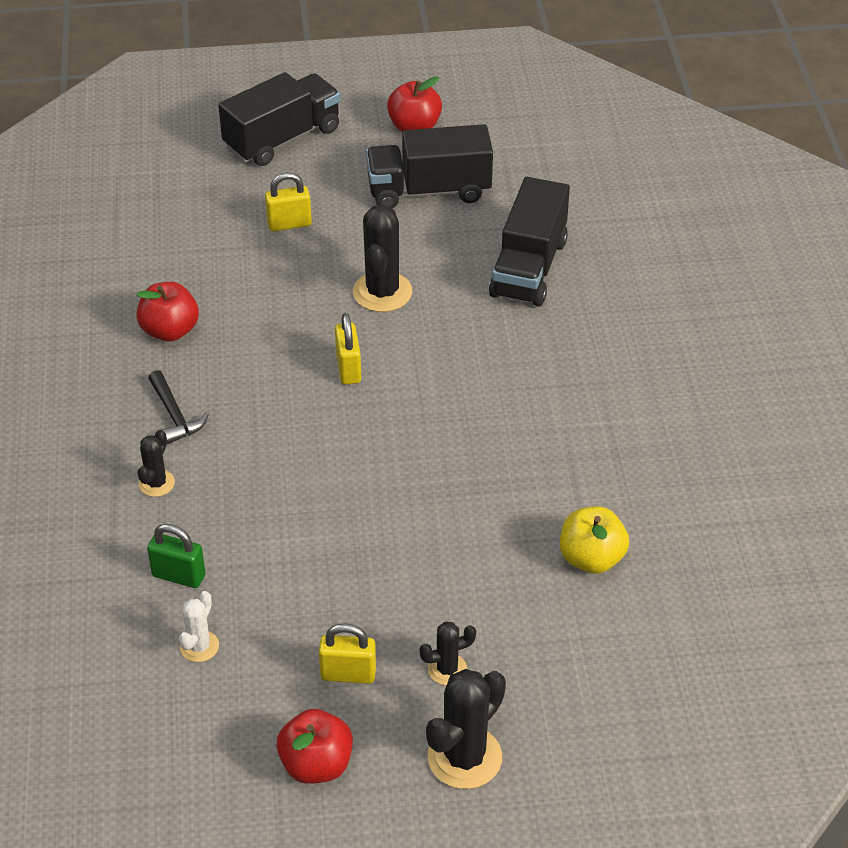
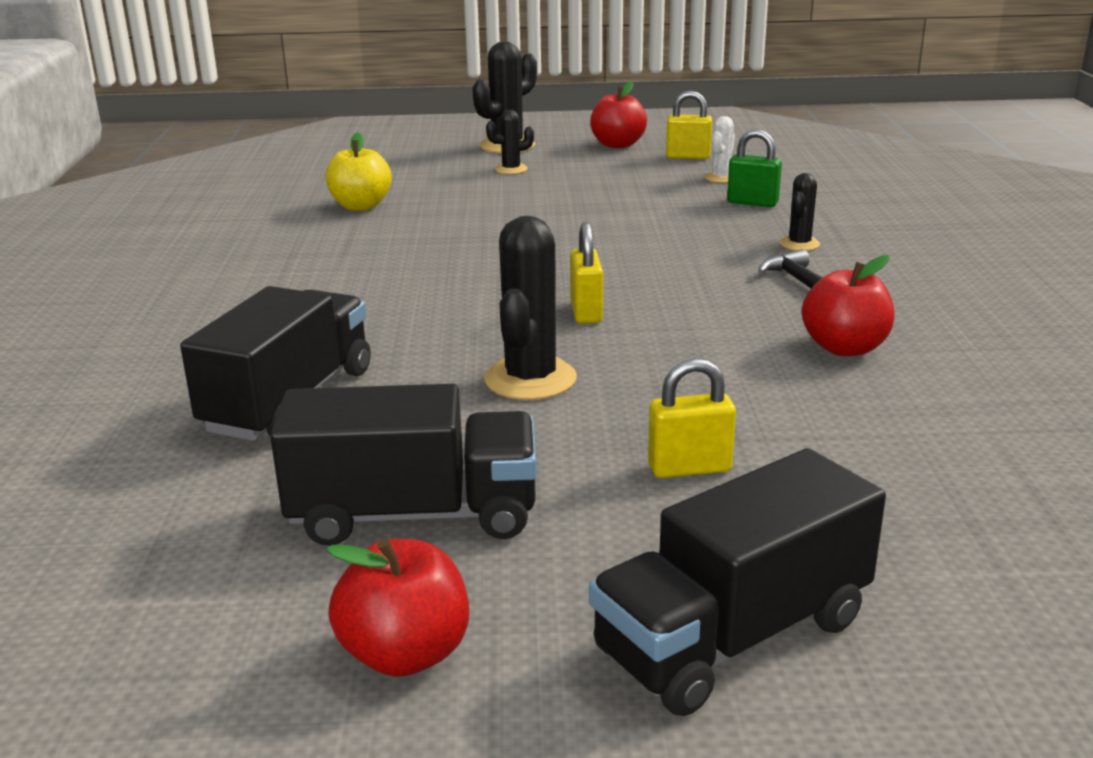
camera: 175 degrees left, 20 degrees down
yellow padlock [319,623,376,684] -> yellow padlock moved to [666,91,712,159]

